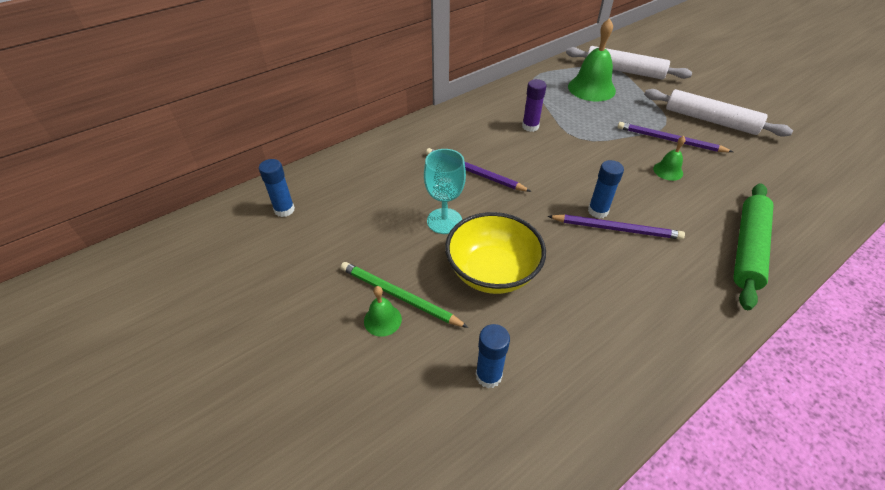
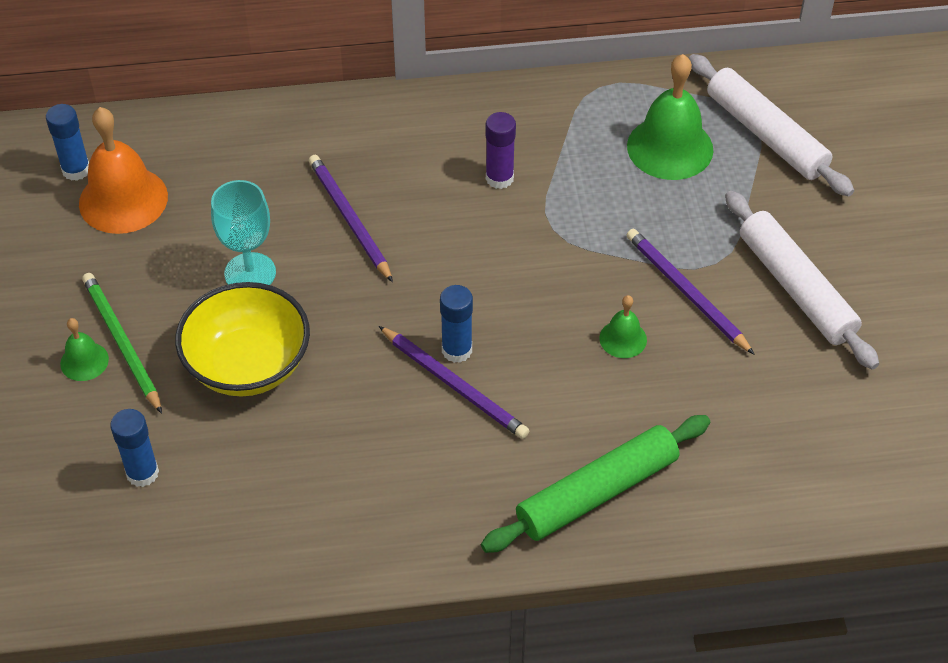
camera: 30 degrees right, 5 degrees up
none -> orange bell [79,107,168,234]

